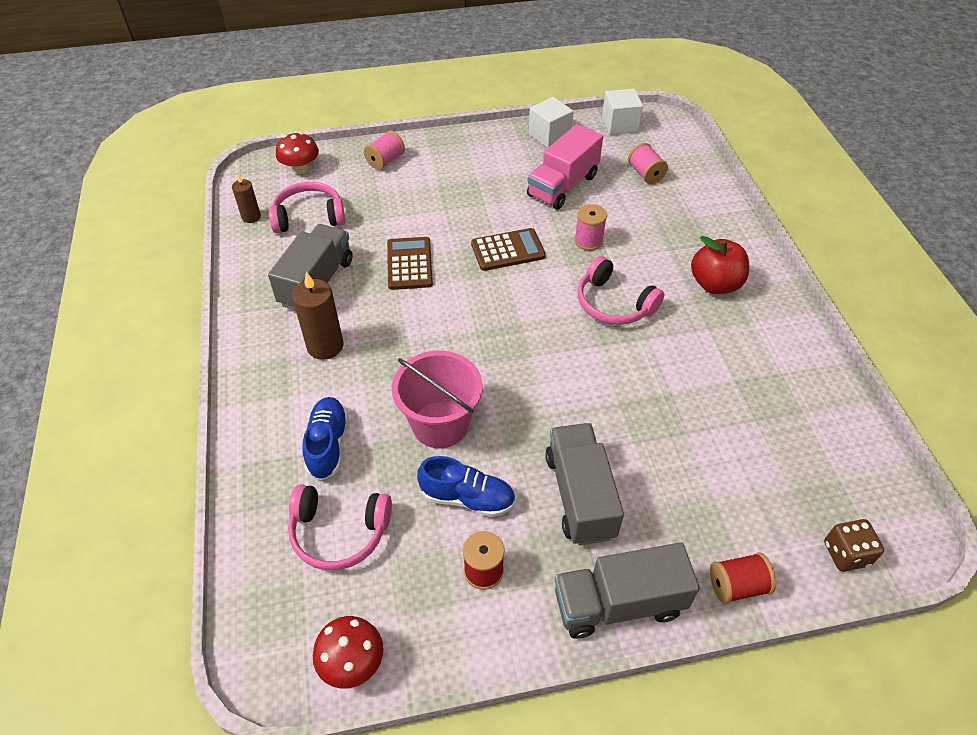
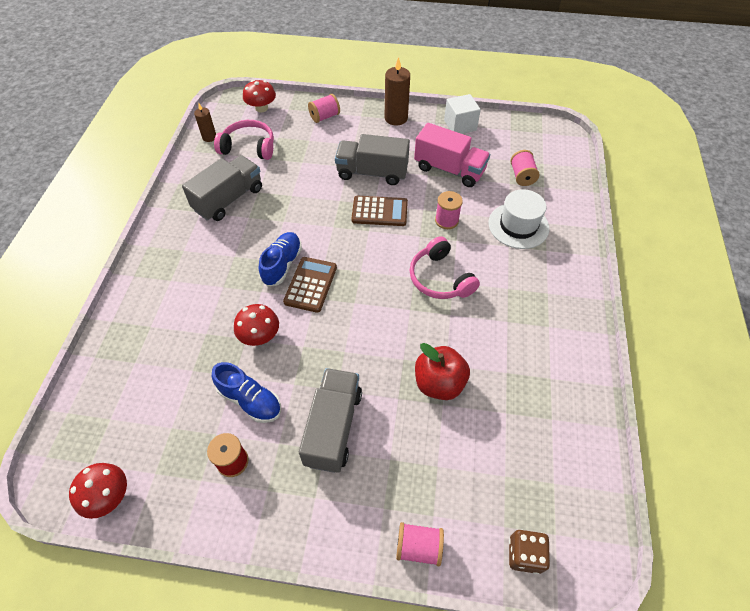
camera: 20 degrees right, 5 degrees up
pink headphones [288,484,392,570] -> none
brown candle [292,272,343,360] -> brown candle moved to [385,57,410,126]
blue shoe [303,397,348,480] -> blue shoe moved to [259,232,302,286]
brown calculator [387,237,433,290] -> brown calculator moved to [283,257,337,313]
pink bucket [392,351,483,448] -> red mushroom [234,304,279,346]
pink truck [527,124,603,209] -> pink truck turned 120 degrees counterclockwise [414,123,490,187]
grey truck [554,542,700,639] -> grey truck moved to [335,134,410,185]
white cube [602,88,643,135] -> none
red apple [691,236,749,294] -> red apple moved to [415,343,470,400]
red spool [710,552,776,604] -> pink spool [396,522,444,566]
none -> white hat [488,189,549,249]

